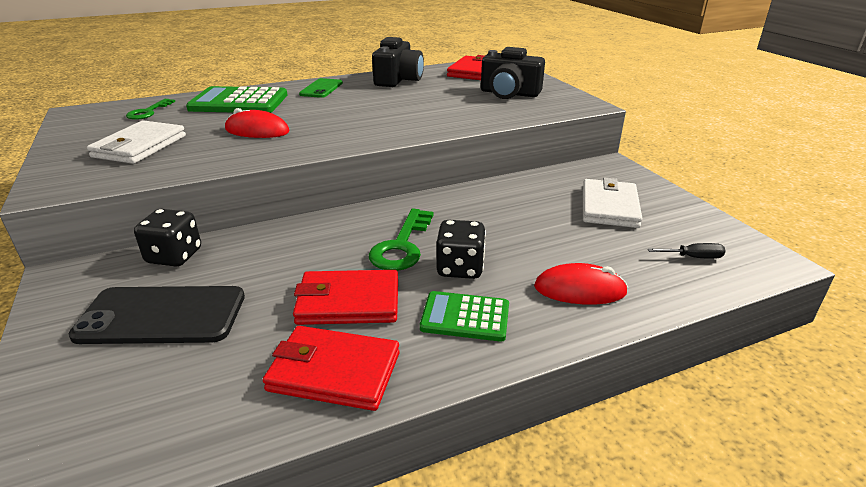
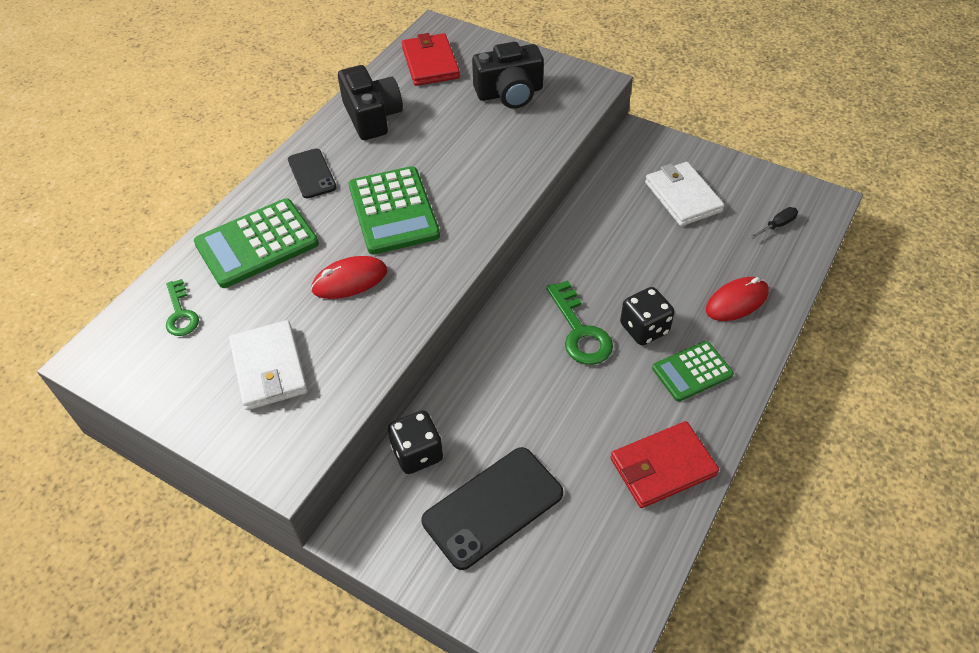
camera: 35 degrees left, 20 degrees up
red wallet [293,270,398,325] -> none
green phone [299,78,343,98] -> black phone [288,148,337,199]
none -> green calculator [349,166,440,255]

